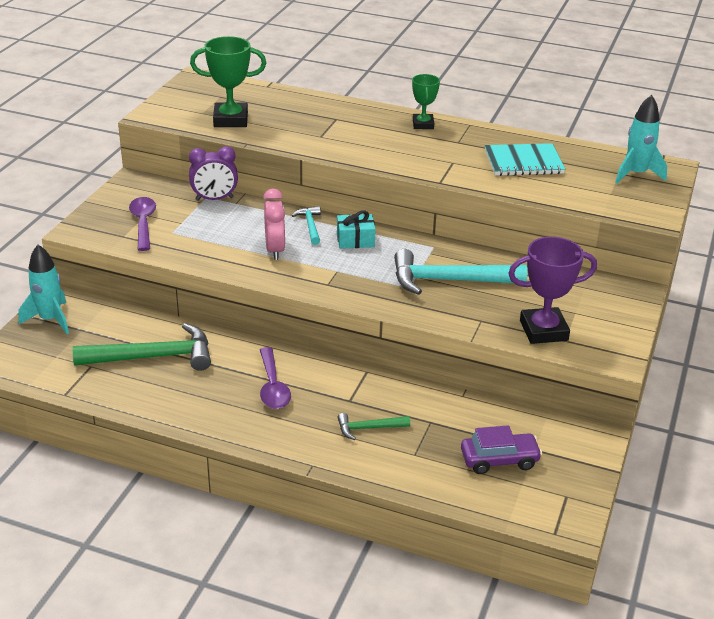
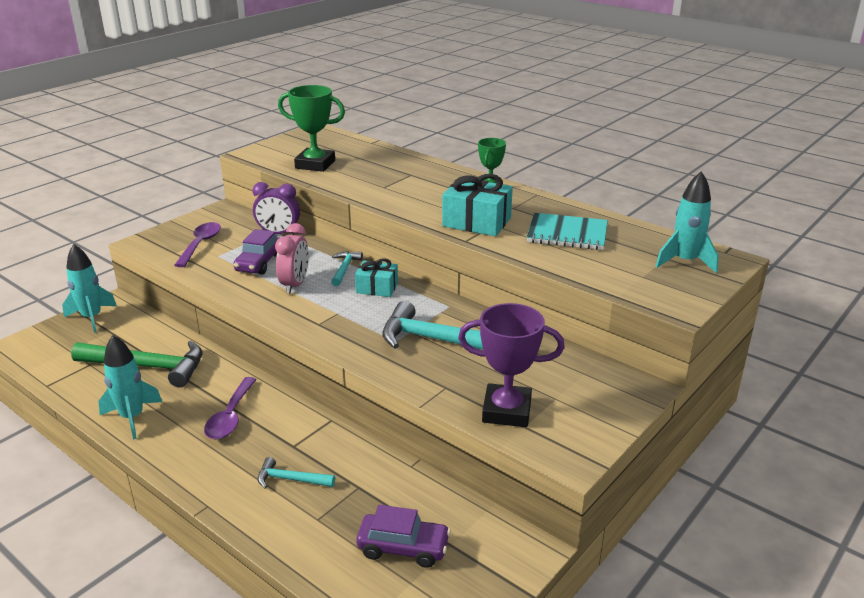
camera: 20 degrees right, 5 degrees down
green hammer [337,413,410,440] -> turquoise hammer [258,457,335,489]
none -> turquoise rocket [98,335,162,440]
none -> purple car [233,229,279,275]
none -> turquoise gift [442,174,513,236]

